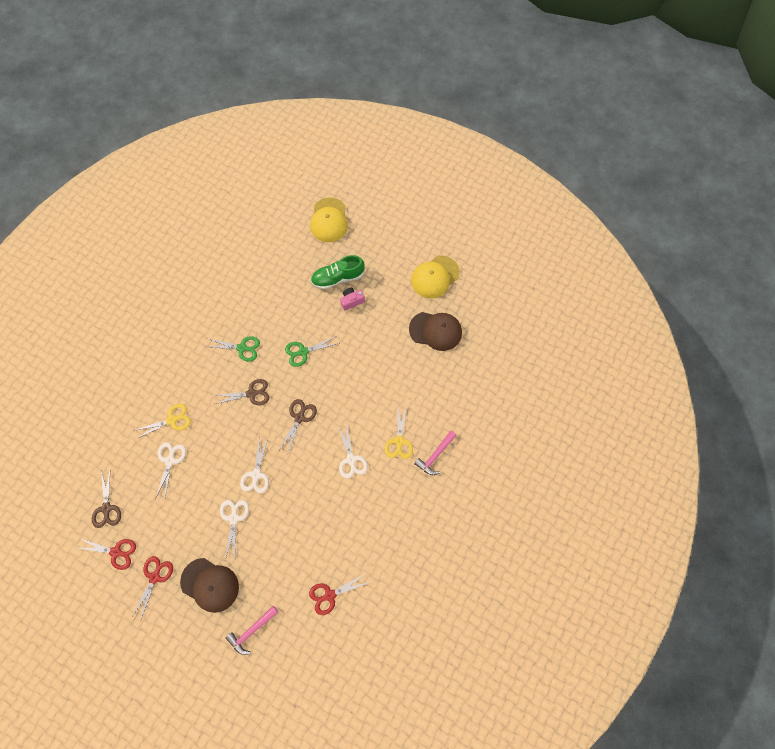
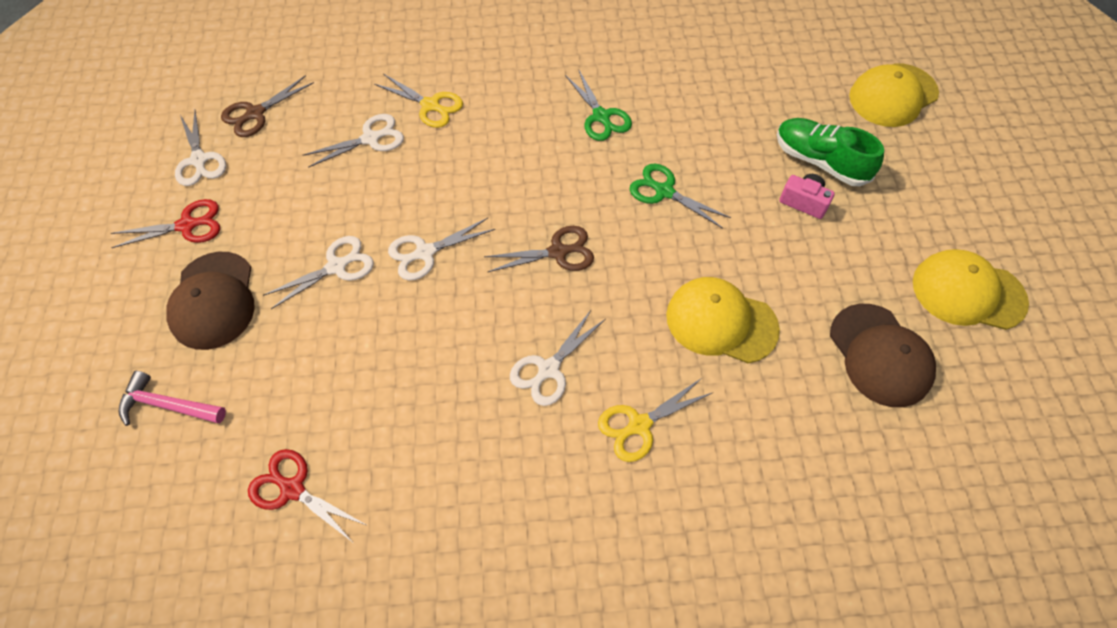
camera: 55 degrees right, 10 degrees down
red scissors [79,538,136,570] -> white scissors [175,111,226,186]
brown scissors [213,379,269,405] -> none
pink hammer [414,430,457,475] -> none
none -> yellow cap [666,277,780,363]

